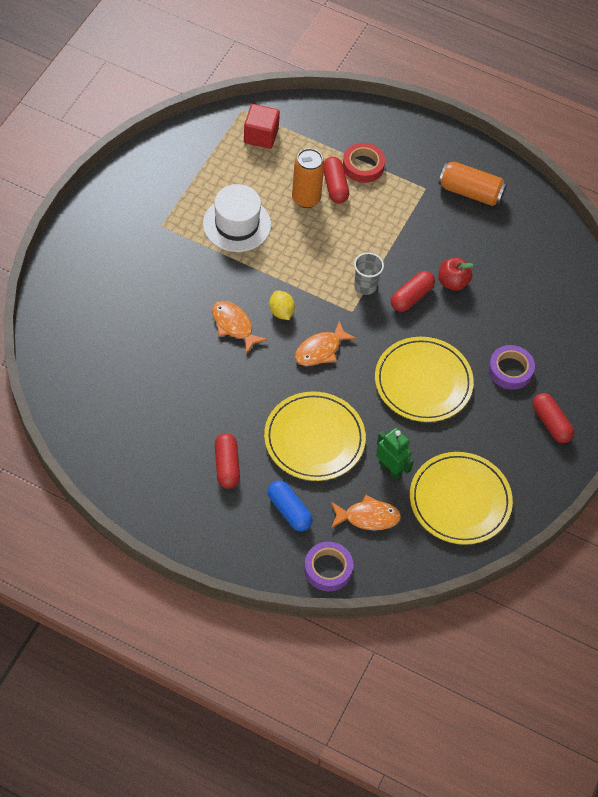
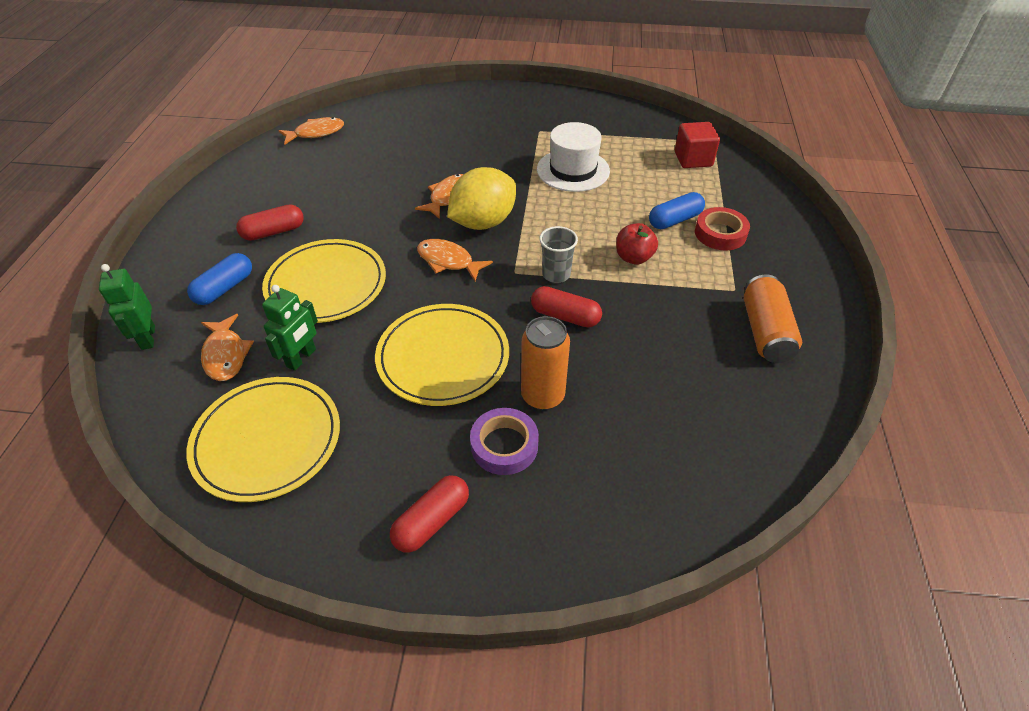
camera: 75 degrees right, 10 degrees down
yellow lemon [269,291,295,320] -> yellow lemon [447,167,516,230], size x2.03
orange can [292,148,325,208] -> orange can moved to [521,316,570,410]
purple tape [304,542,353,591] -> green robot [99,264,155,350]
red capsule [324,157,349,203] -> blue capsule [649,192,705,229]
red apple [438,258,473,291] -> red apple moved to [616,223,658,264]
none -> orange fish [278,117,344,145]

